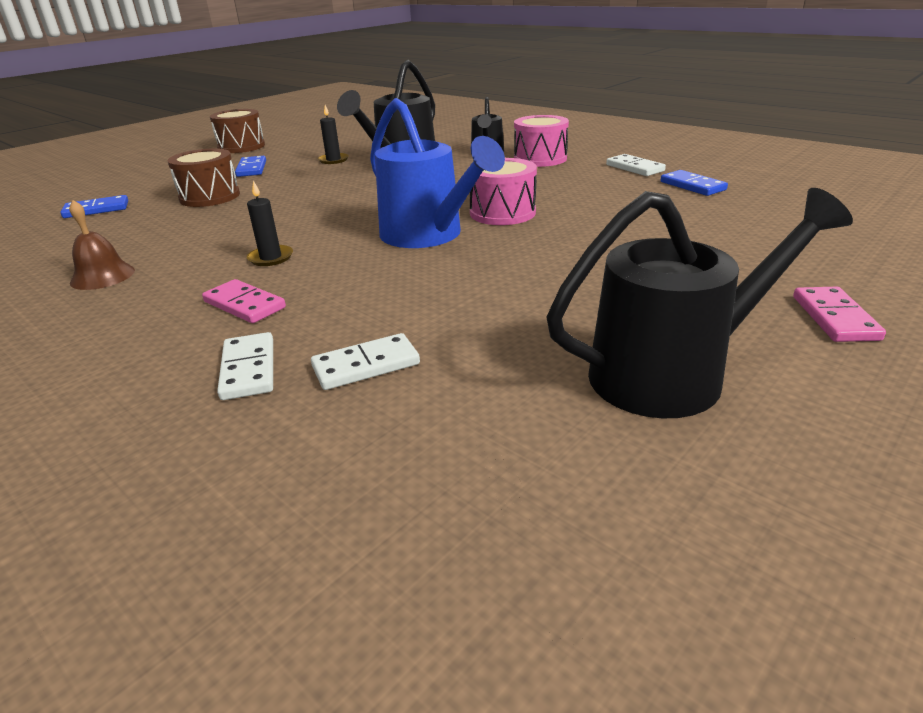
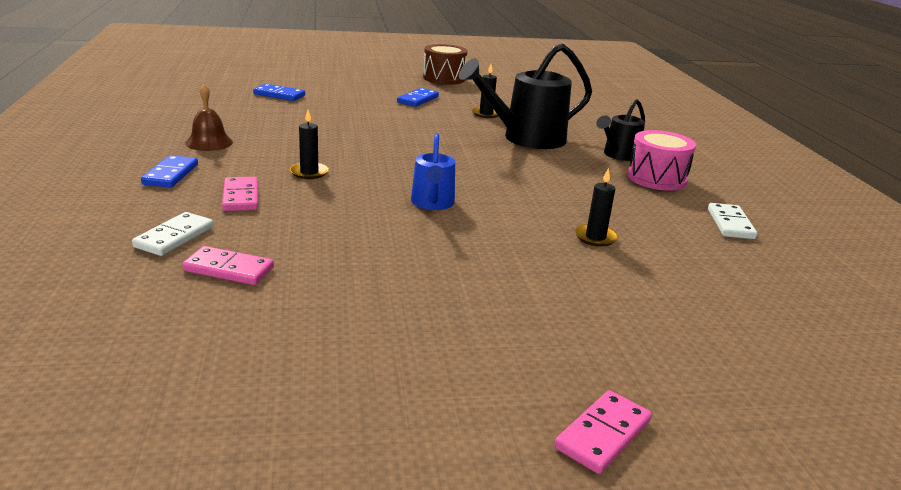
camera: 35 degrees right, 5 degrees down
brown drum [167,148,240,207] -> none
white domino [311,333,420,390] -> pink domino [182,246,274,285]
blue watering can [370,98,505,248] -> blue watering can [411,133,455,210], size x0.57
pink drum [470,158,537,225] -> none
black watering can [546,188,853,418] -> none
blue domino [661,170,728,196] -> blue domino moved to [141,155,198,188]
none -> black candle [575,168,618,247]

